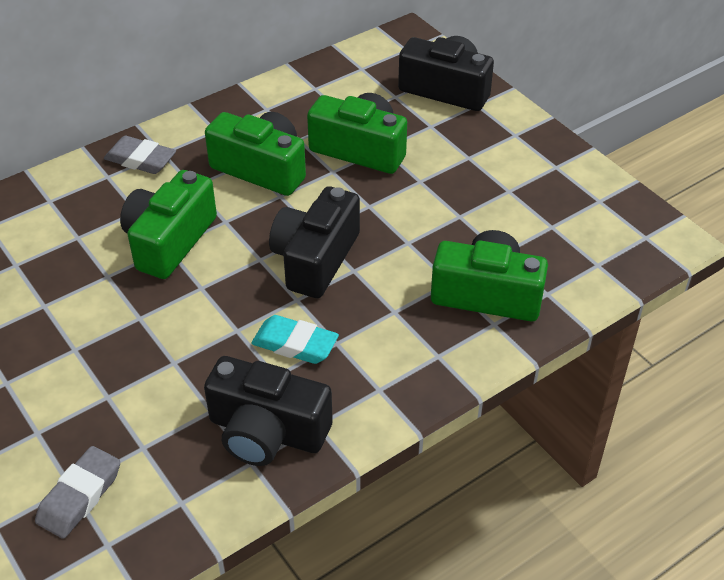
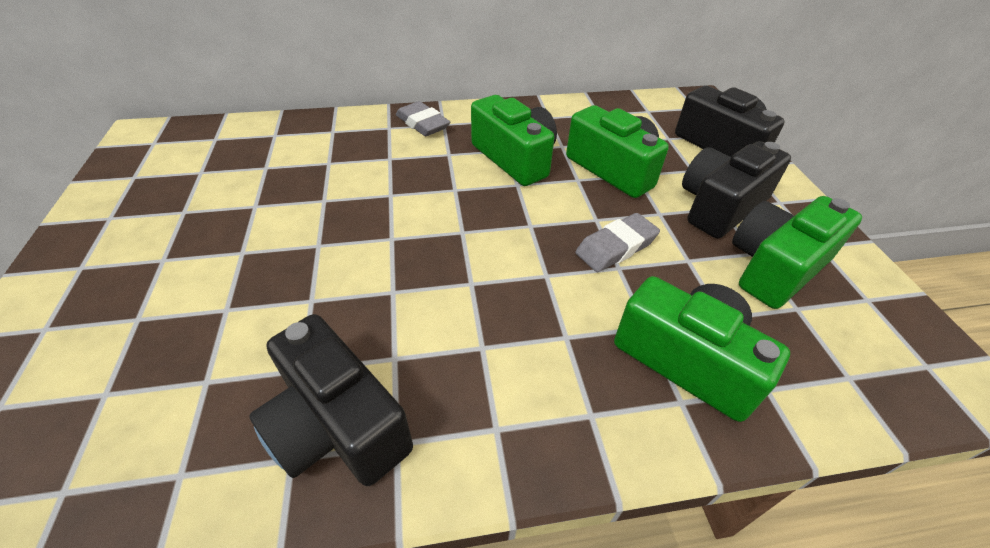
camera: 25 degrees right, 0 degrees up
grey eraser [35,446,120,539] -> grey eraser moved to [575,213,660,272]
green camera [120,170,217,279] -> green camera moved to [732,196,862,309]
turquoise eraser [251,315,339,364] -> none
black camera [269,186,360,298] -> black camera moved to [682,141,791,239]

